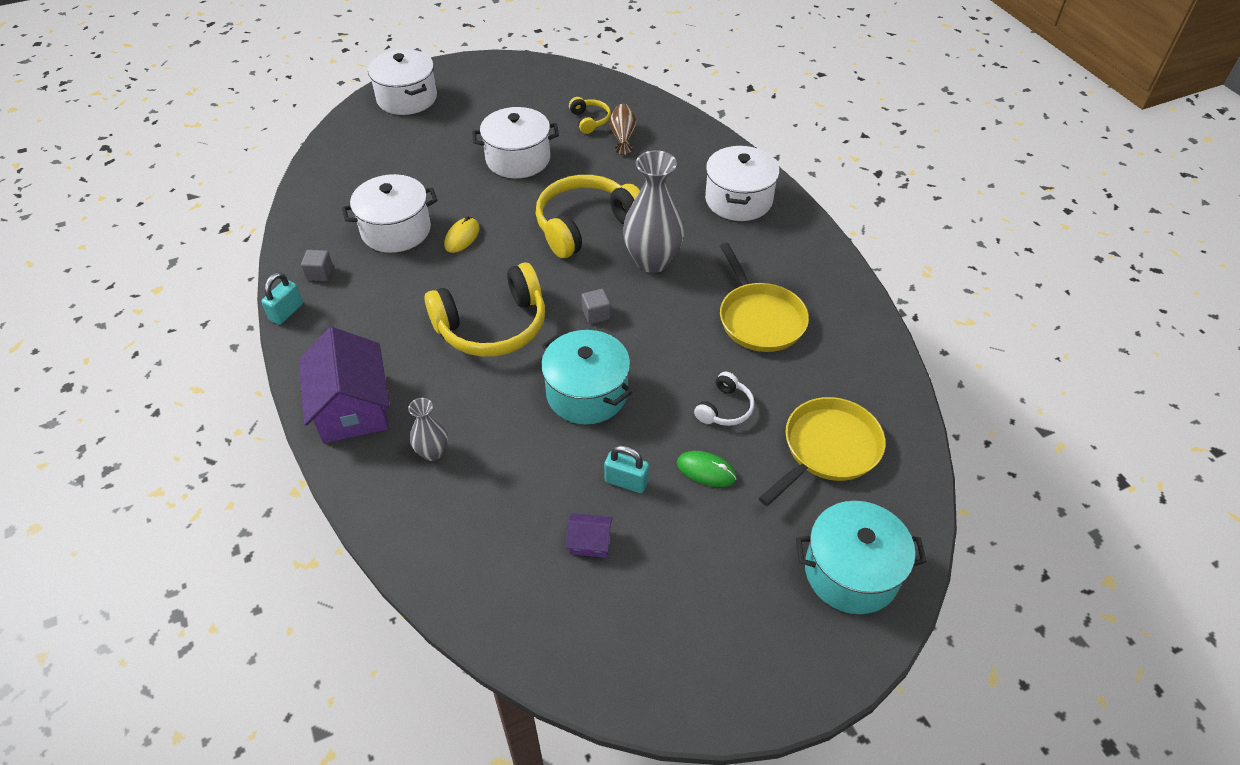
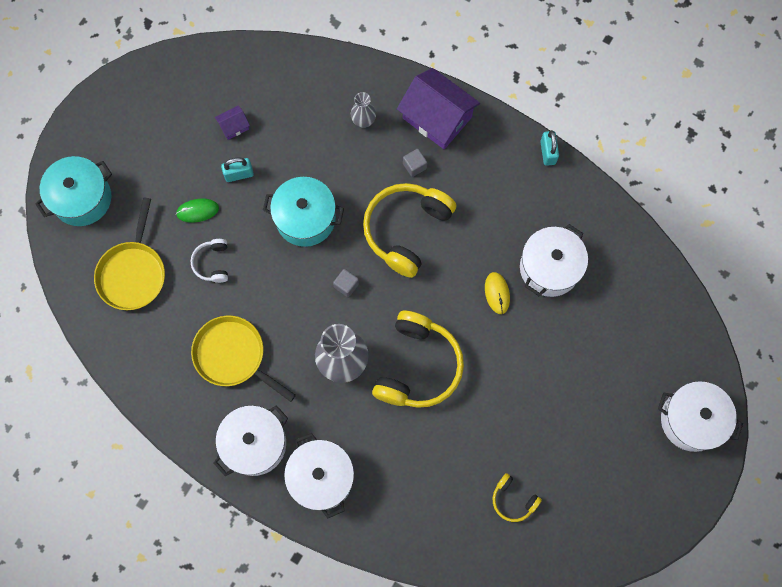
camera: 145 degrees right, 25 degrees up
grey cube [301,250,333,281] -> grey cube moved to [403,149,427,177]
white pot [472,107,559,178] -> white pot moved to [214,405,288,476]
brown vase [609,104,637,155] -> none

